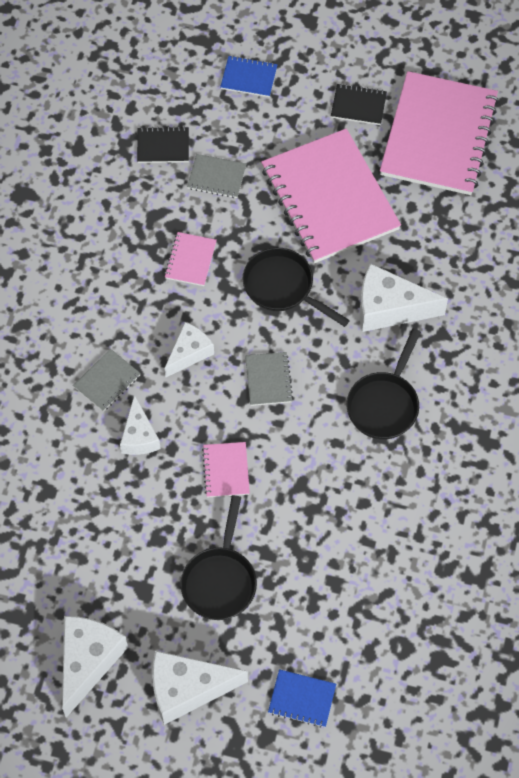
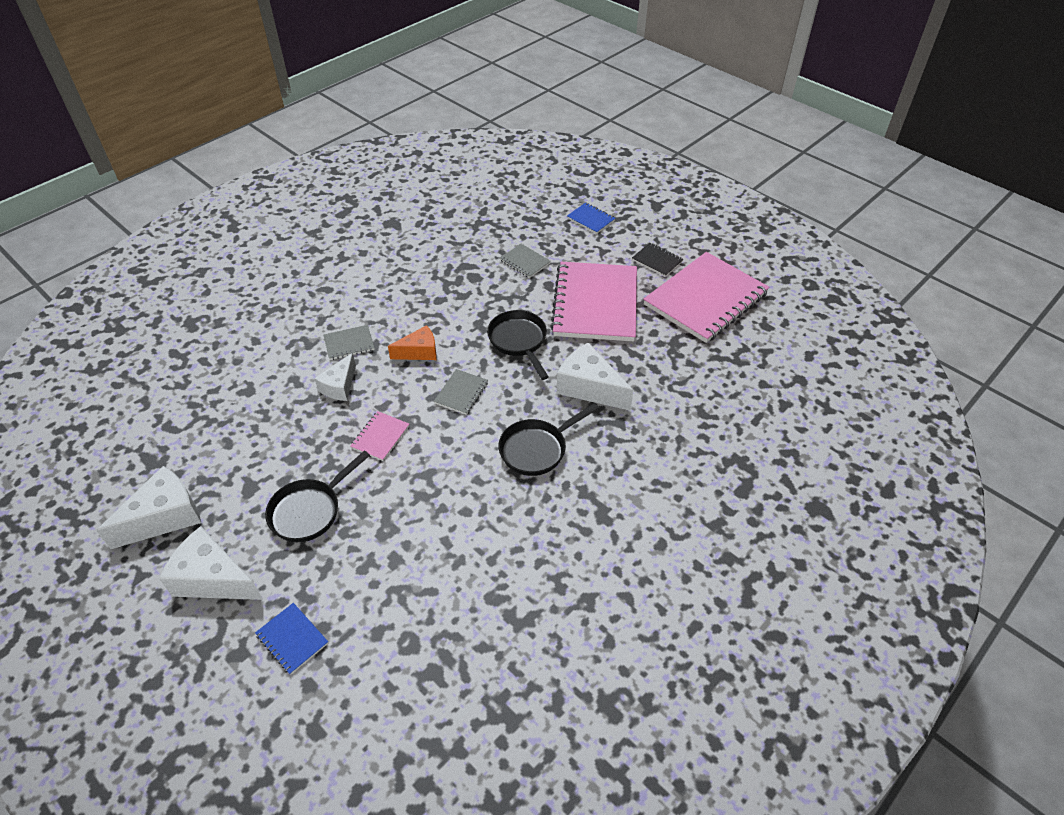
camera: 30 degrees right, 15 degrees down
black notebook [137,126,189,163] -> none
pink notebook [164,232,217,286] -> none
white cheese [165,322,214,377] -> orange cheese [388,325,437,360]

